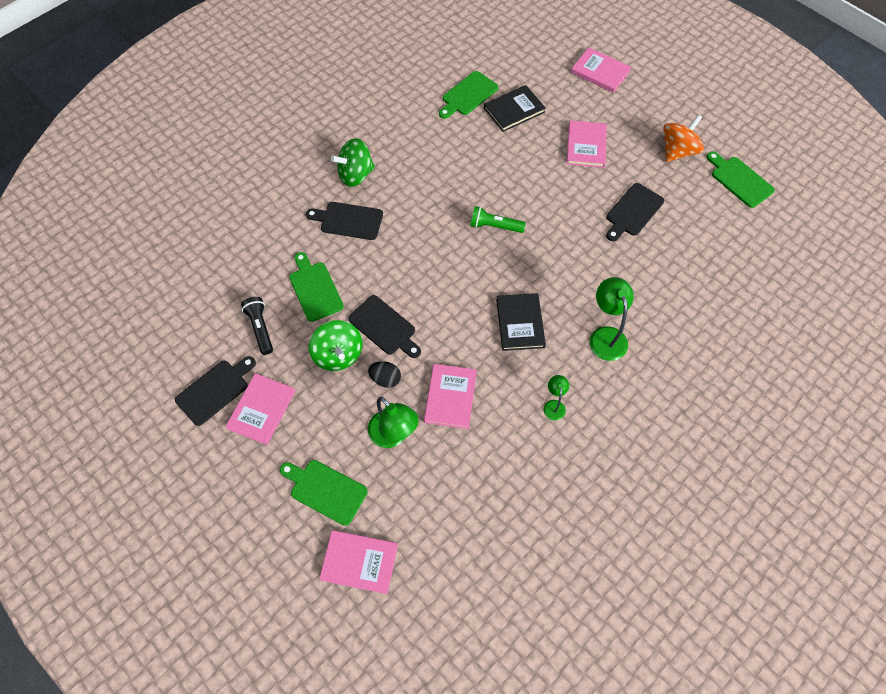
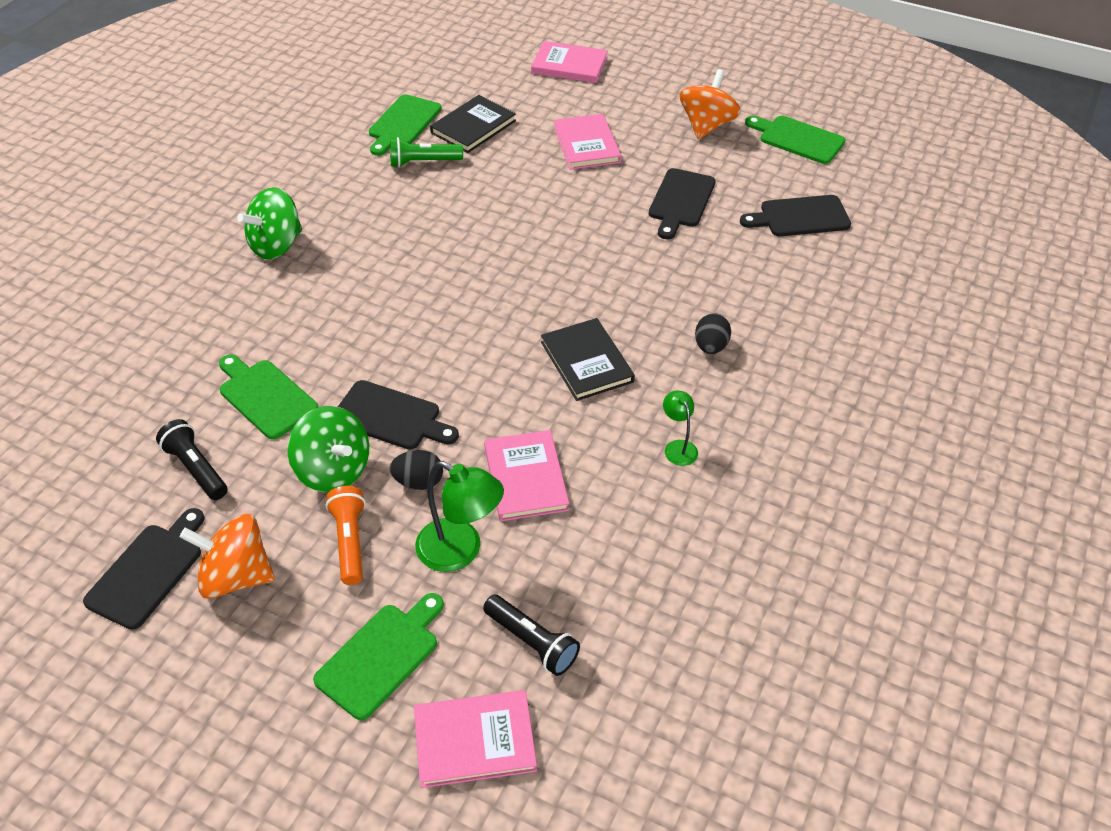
camera: 20 degrees left, 15 degrees down
pink book [225,373,295,445] -> orange spinning top [180,514,275,599]
green cutting board [280,460,368,526] -> green cutting board turned 120 degrees clockwise [313,593,444,720]
black cutting board [306,202,383,240] -> black cutting board moved to [740,195,851,236]
green flashlight [470,206,526,233] -> green flashlight moved to [390,137,463,167]
green lamp [590,277,634,361] -> black egg [695,313,731,354]
none -> orange flashlight [326,486,366,585]
none -> black flashlight [483,595,580,676]

